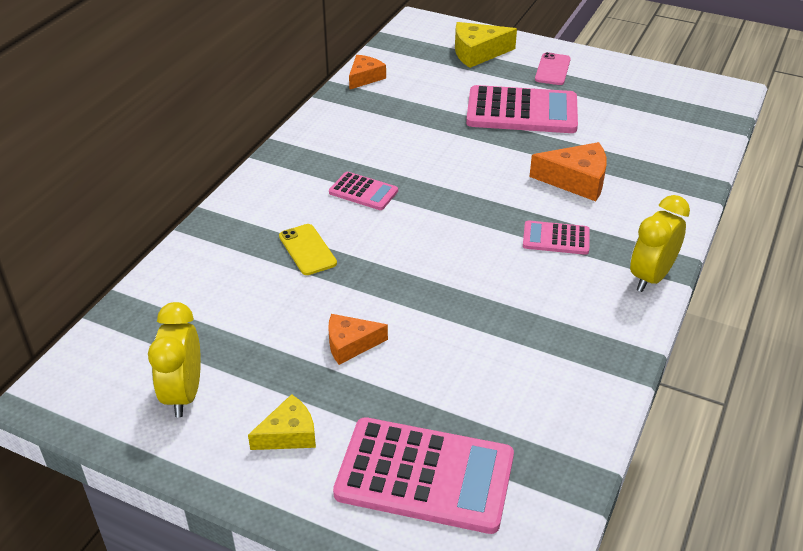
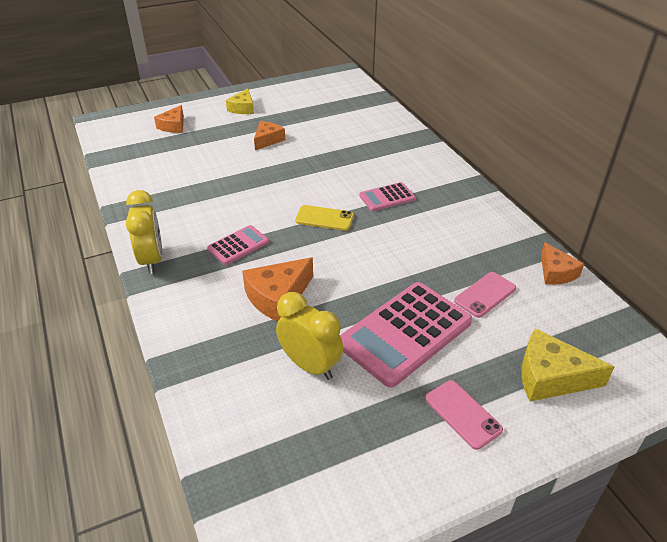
camera: 130 degrees right, 0 degrees up
yellow clock [148,302,201,417] -> yellow clock moved to [276,292,343,380]
yellow phone [279,224,337,275] -> yellow phone moved to [295,205,354,231]
pink calculator [333,417,514,534] -> orange cheese [154,105,184,133]
yellow cheese [455,22,517,68] -> yellow cheese turned 105 degrees counterclockwise [522,328,615,402]
none -> pink phone [454,272,516,318]

